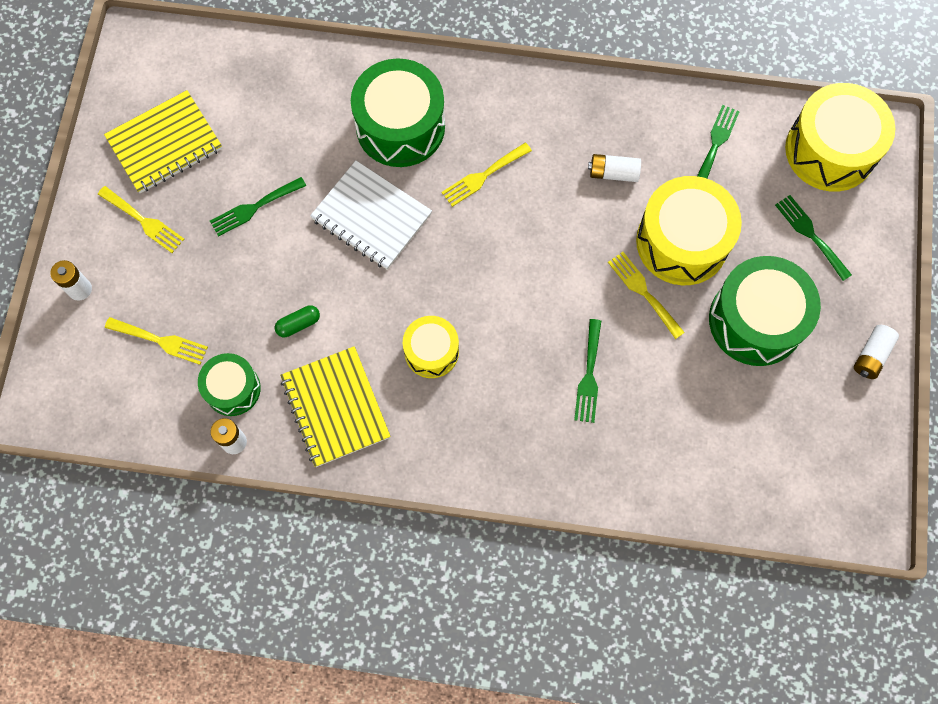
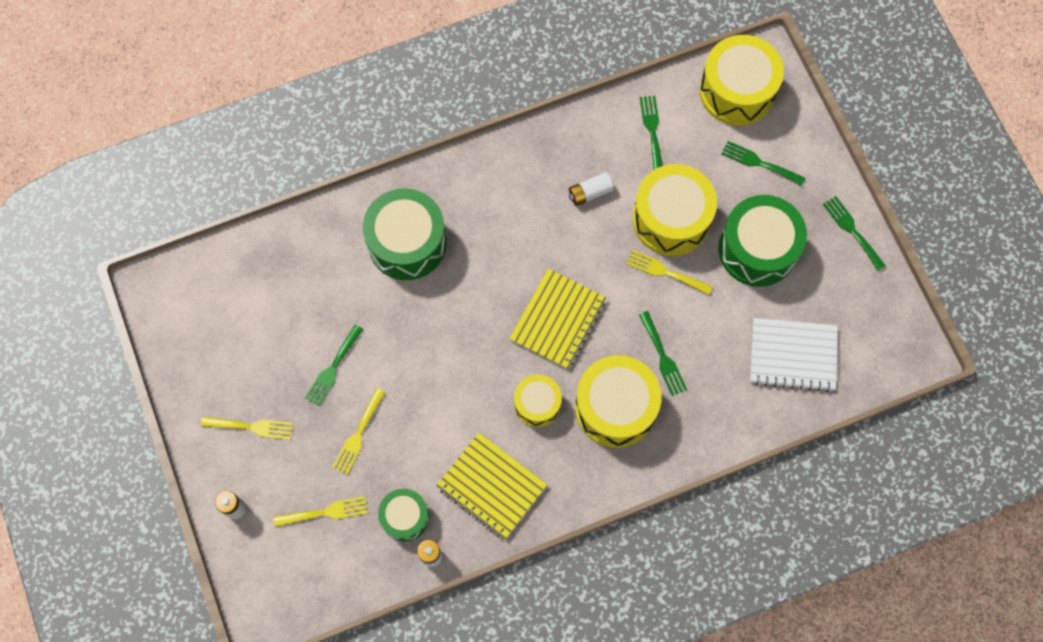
camera: 30 degrees left, 0 degrees up
yellow notebook [104,90,222,193] -> yellow notebook moved to [509,268,607,369]
green capsule [275,305,320,337] -> none
white notebook [310,161,432,269] -> white notebook moved to [750,318,838,392]
yellow fork [442,143,532,207] -> yellow fork moved to [332,388,386,475]
white battery [854,325,899,379] -> green fork [823,196,886,271]
none -> yellow drum [575,355,662,448]

